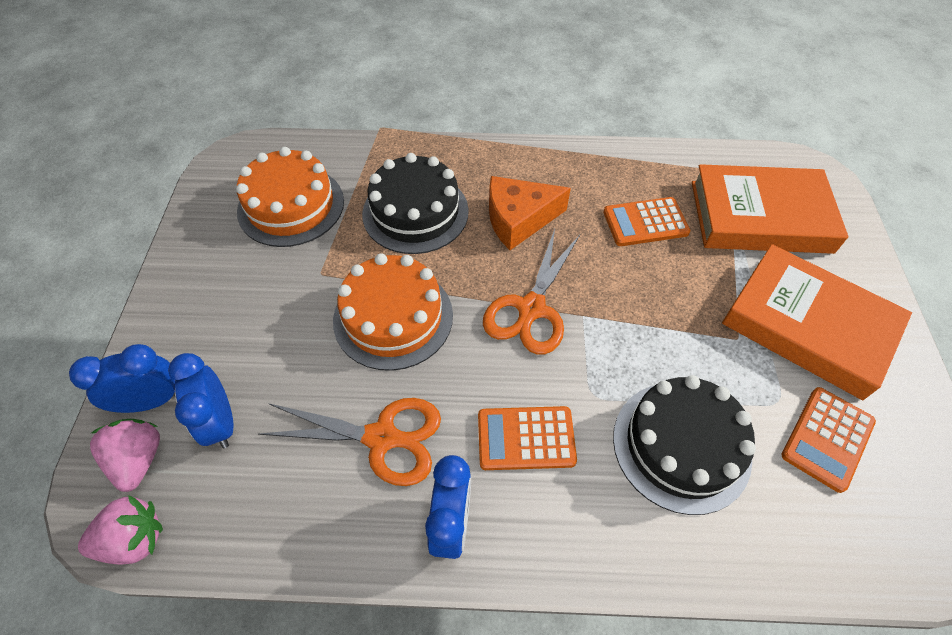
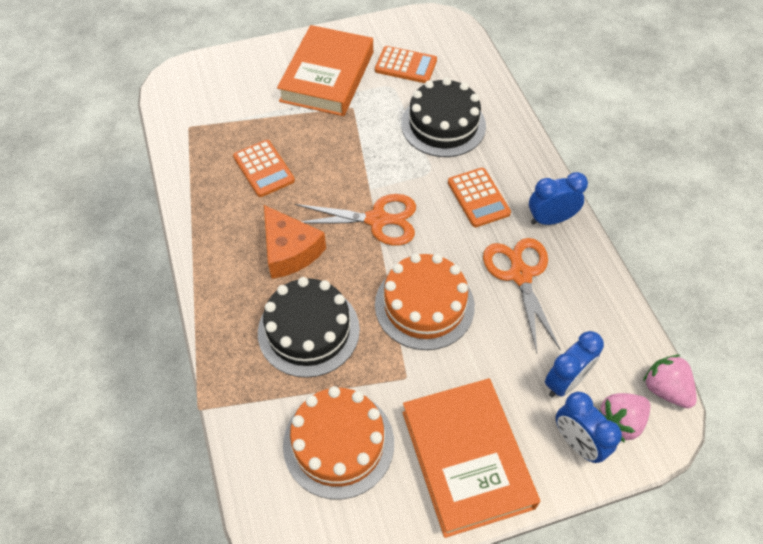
camera: 110 degrees left, 0 degrees up
orange book [692,164,849,254] -> orange book moved to [402,378,540,538]

